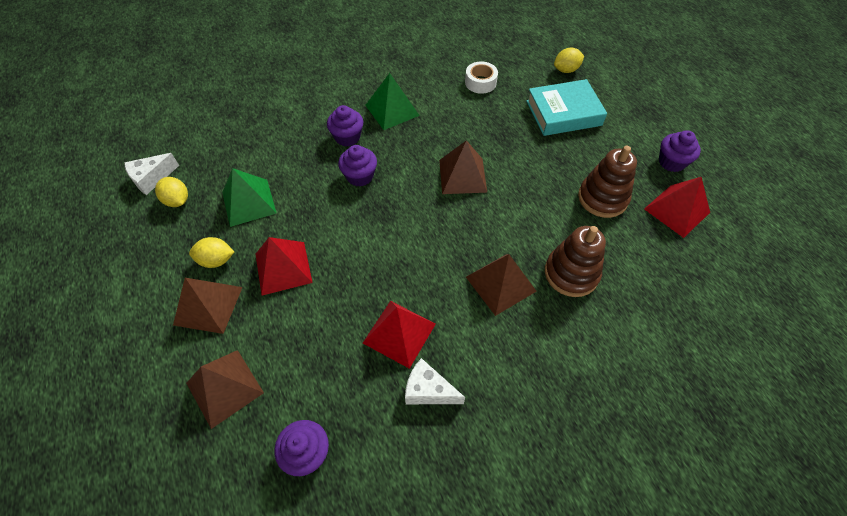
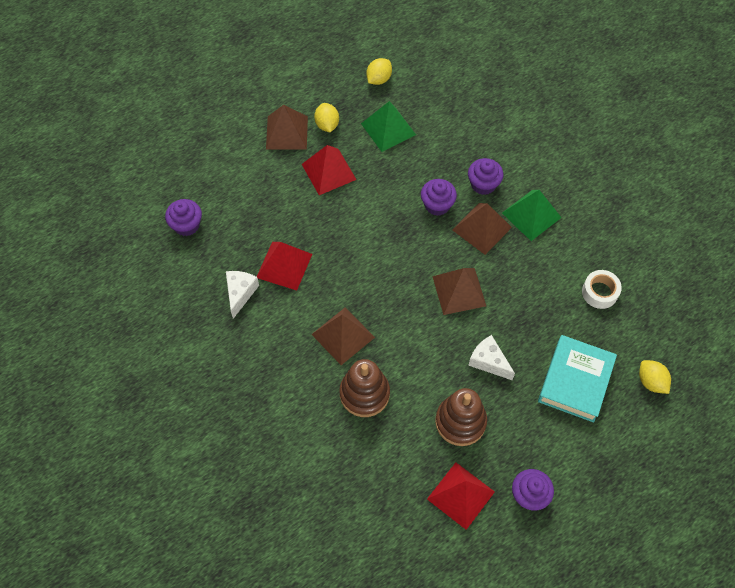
camera: 80 degrees right, 5 degrees up
white cheese [124,153,179,195] -> white cheese moved to [468,335,515,380]
brown pyramid [186,350,264,429] -> brown pyramid moved to [452,203,512,255]
turquoise book [526,79,607,136] -> turquoise book turned 45 degrees clockwise [538,335,617,423]

